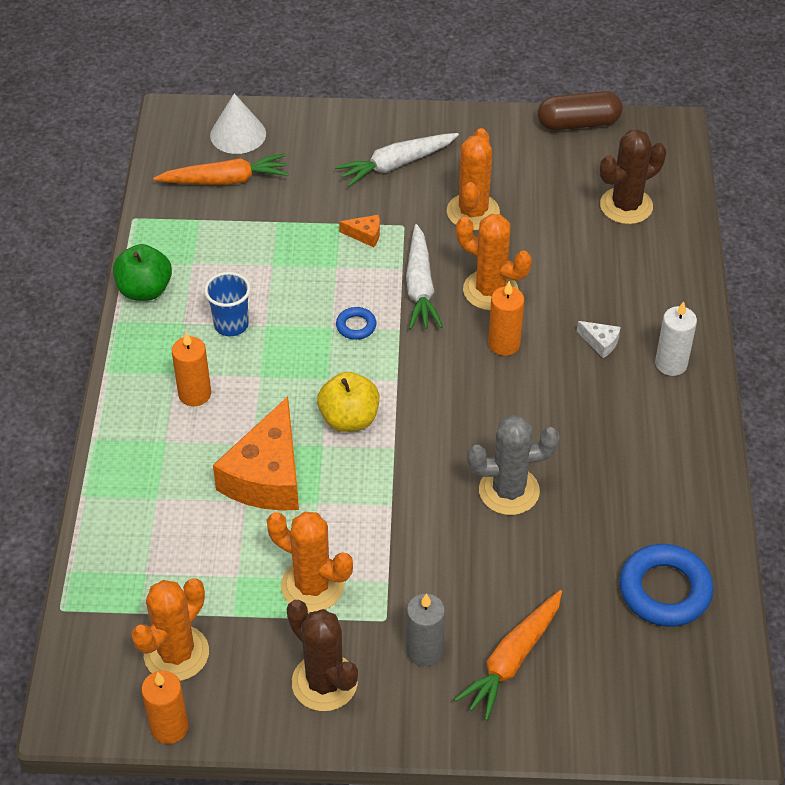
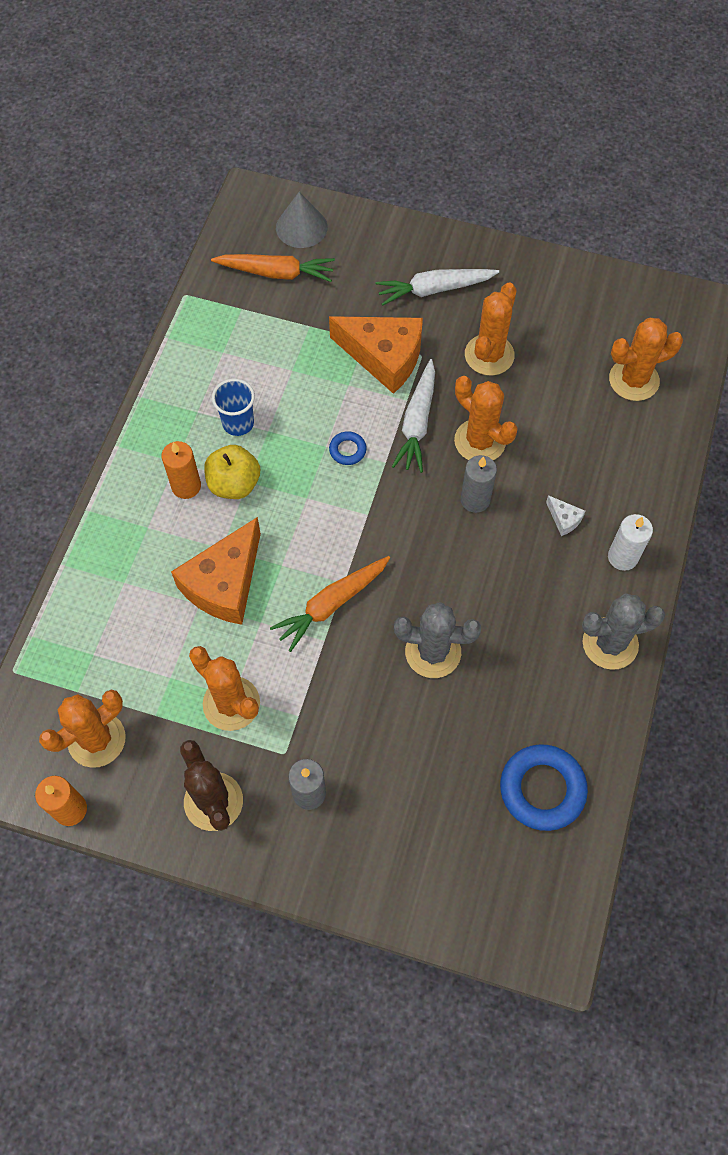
camera: 15 degrees right, 15 degrees up
green apple [113,244,172,301] -> none
white cone [210,93,266,154] -> grey cone [276,192,328,248]
yellow apple [317,372,380,432] -> yellow apple moved to [204,445,260,499]
orange cheese [339,215,380,247] -> orange cheese [329,316,423,394], size x2.46
orange carrot [454,590,562,720] -> orange carrot moved to [270,556,390,652]
orange candle [488,281,524,356] -> grey candle [460,455,497,513]
brown capsule [538,91,623,131] -> none
brown cactus [600,129,666,224] -> orange cactus [609,318,683,401]
none -> grey cactus [582,593,665,670]

